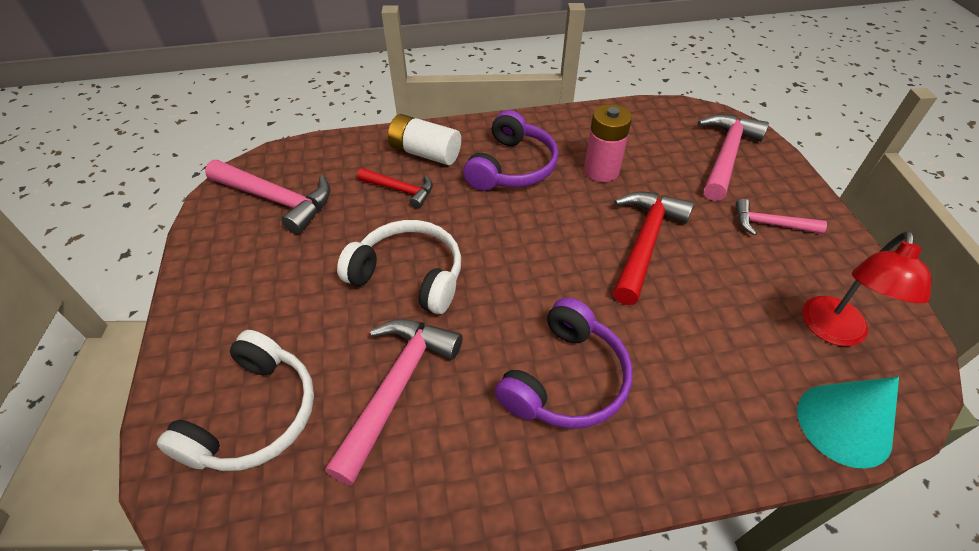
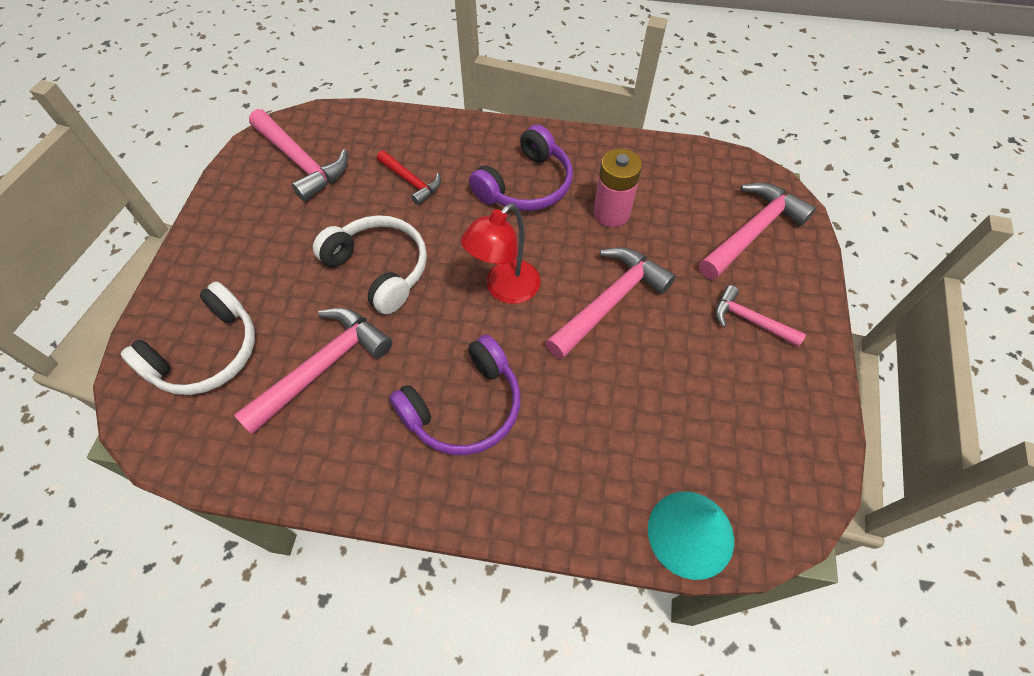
camera: 20 degrees right, 10 degrees up
white battery [388,114,461,165] -> none
red hammer [613,192,694,305] -> pink hammer [545,247,676,360]
red lamp [802,231,931,346] -> red lamp moved to [461,203,540,304]

